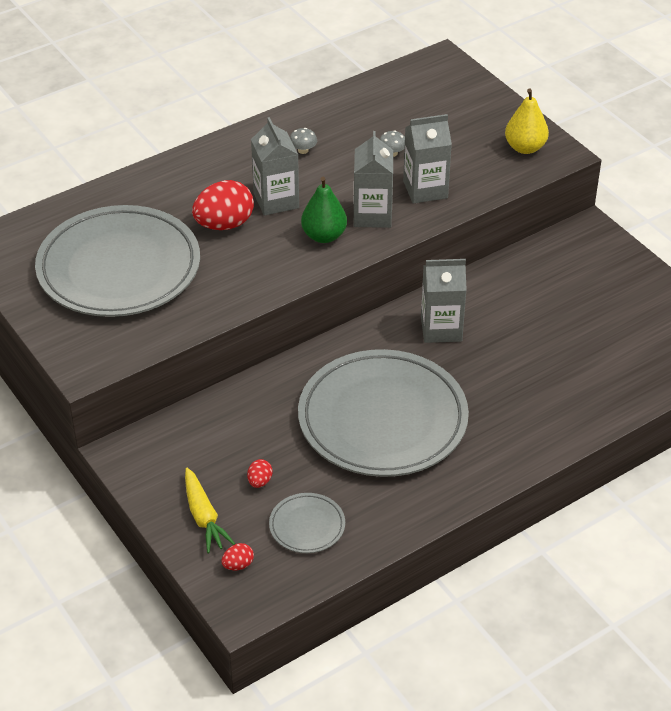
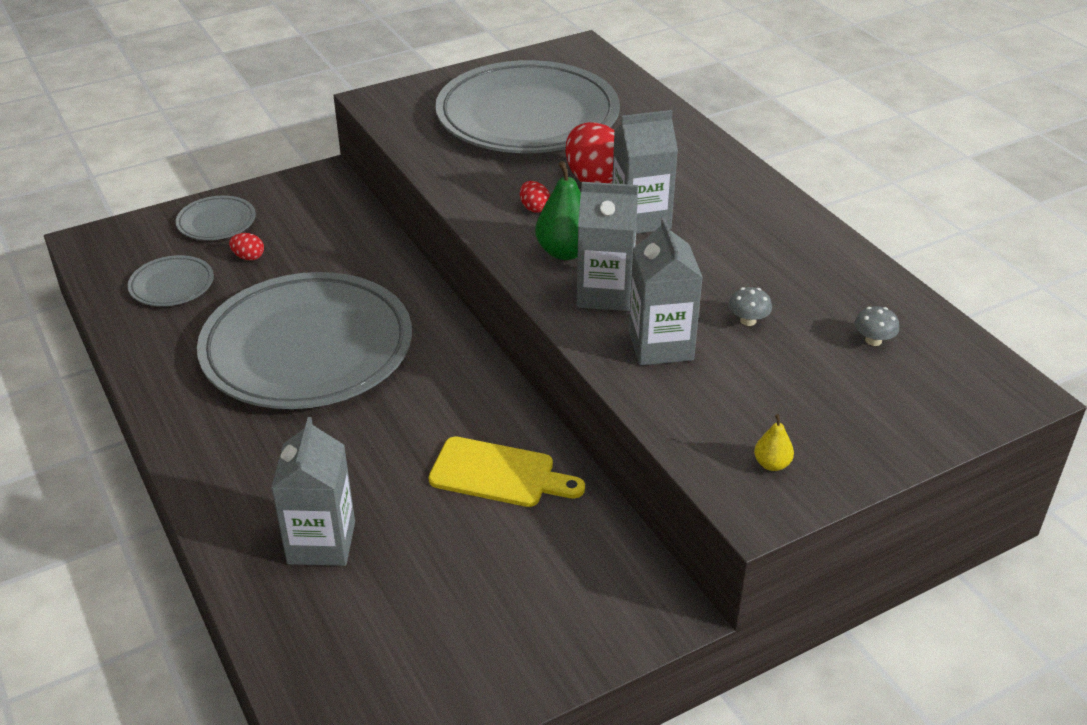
camera: 95 degrees right, 5 degrees down
yellow carrot [185,468,235,553] -> grey plate [176,195,256,240]
red egg [222,543,254,570] -> red egg moved to [520,181,550,213]
grey mushroom [290,128,317,154] -> grey mushroom moved to [854,306,899,346]
grey carton [421,259,467,343] -> grey carton moved to [271,417,355,566]
yellow pear [505,89,549,154] -> yellow pear [754,414,794,471], size x0.52
none -> yellow cutting board [429,436,585,507]

